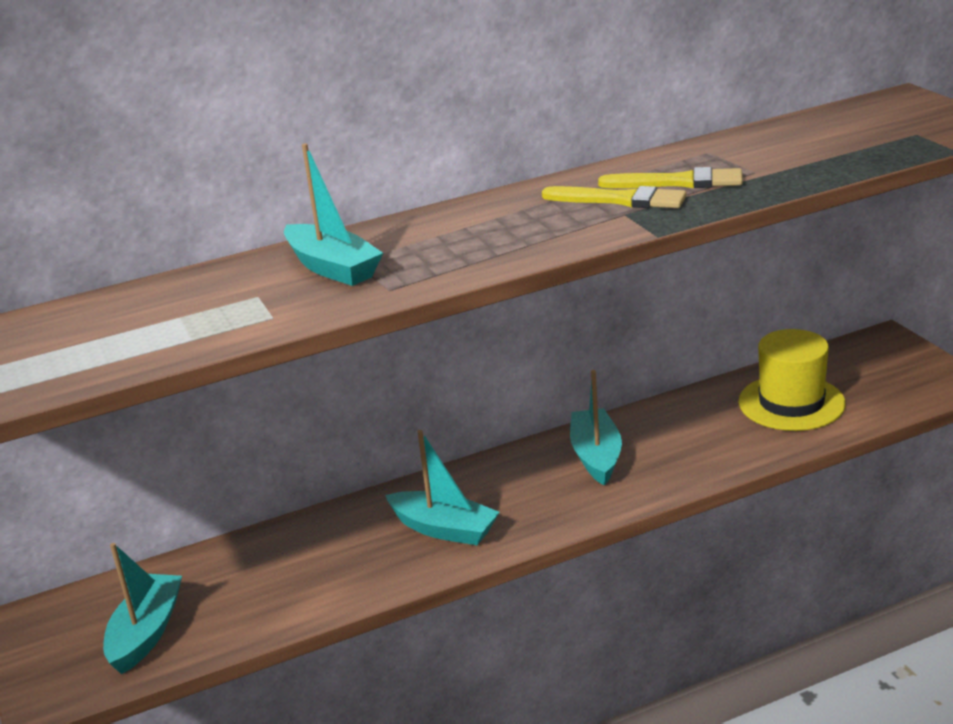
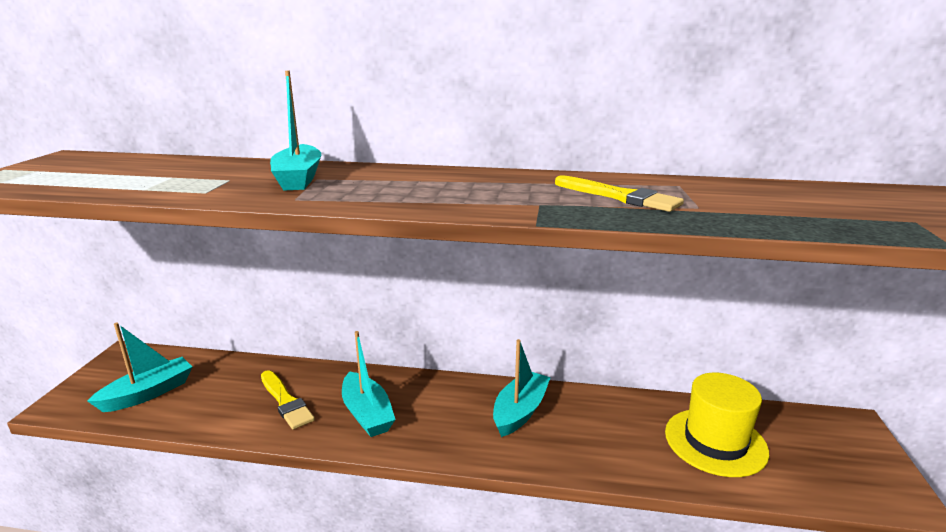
camera: 30 degrees right, 5 degrees down
yellow brush [542,186,686,208] -> yellow brush moved to [261,370,315,429]

